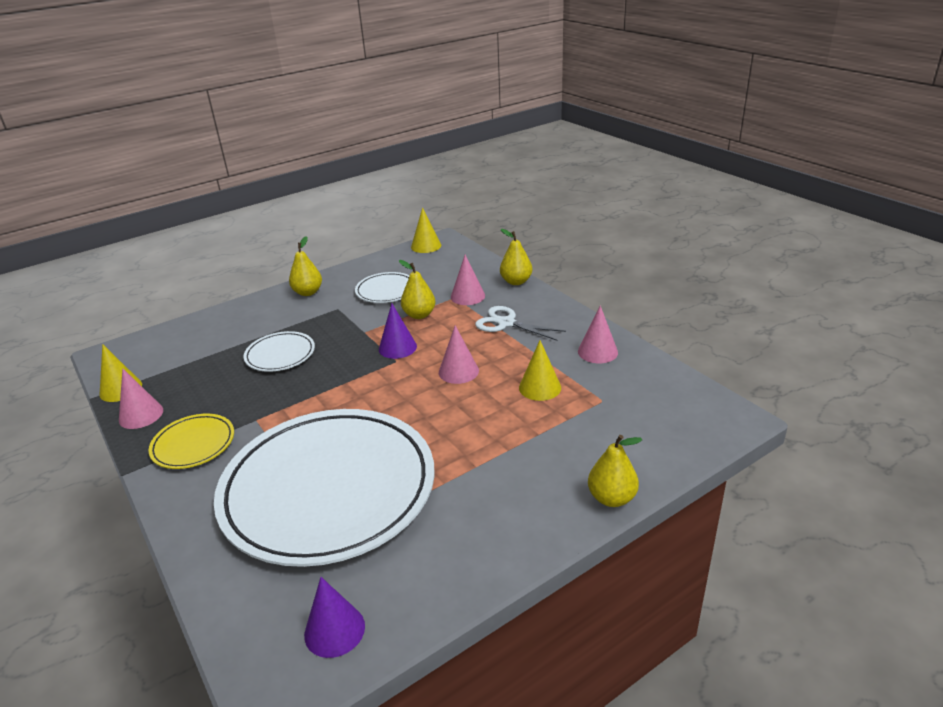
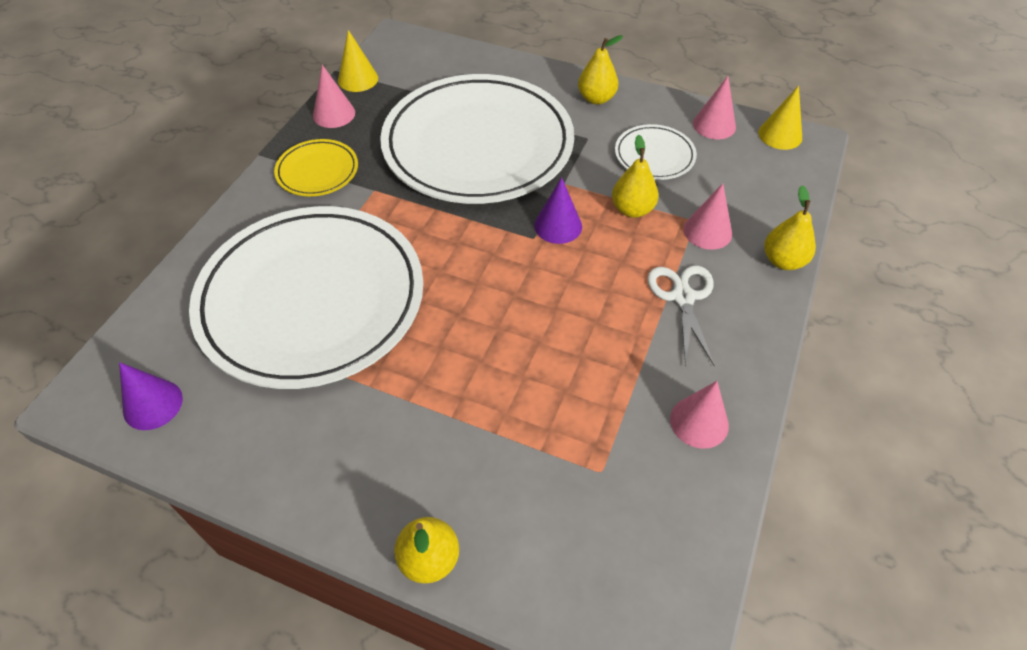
camera: 55 degrees right, 20 degrees up
white plate [244,331,315,372] -> white plate [380,74,574,204], size x2.39
pink cone [439,325,479,384] -> pink cone moved to [693,76,736,139]
yellow cone [519,340,561,401] -> none

